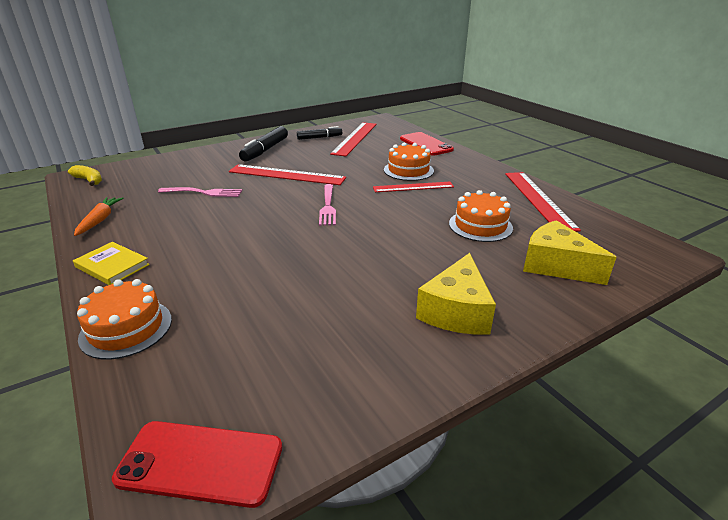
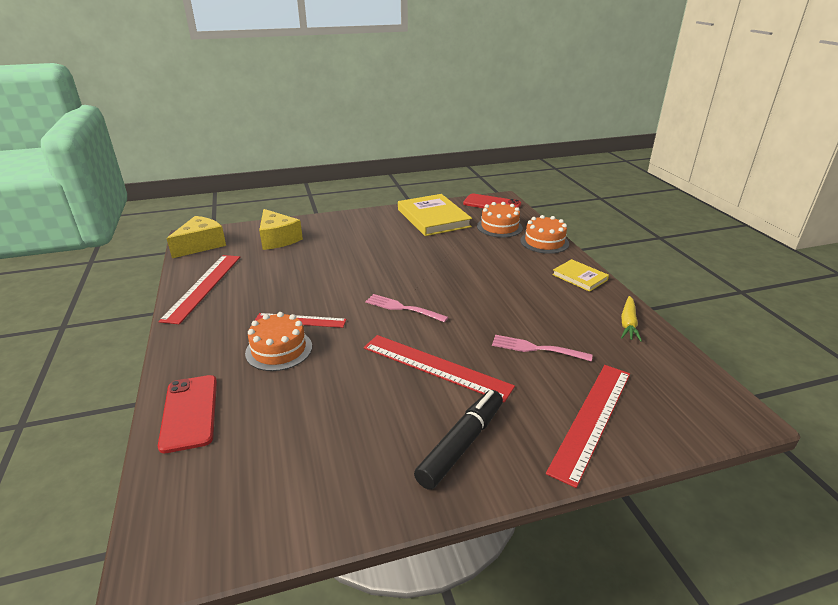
camera: 165 degrees left, 0 degrees up
yellow banana [68,165,102,186] -> none
orange carrot [74,197,124,236] -> yellow carrot [621,296,642,342]
black marker [297,126,342,140] -> none
pink fork [319,184,336,226] -> pink fork turned 75 degrees counterclockwise [365,294,448,323]
red ruler [330,122,377,156] -> red ruler moved to [546,365,630,488]
yellow cheese [416,253,496,335] -> yellow cheese moved to [166,216,226,258]
orange cake [449,190,513,242] -> orange cake moved to [477,202,523,238]
none -> yellow book [398,194,472,236]

